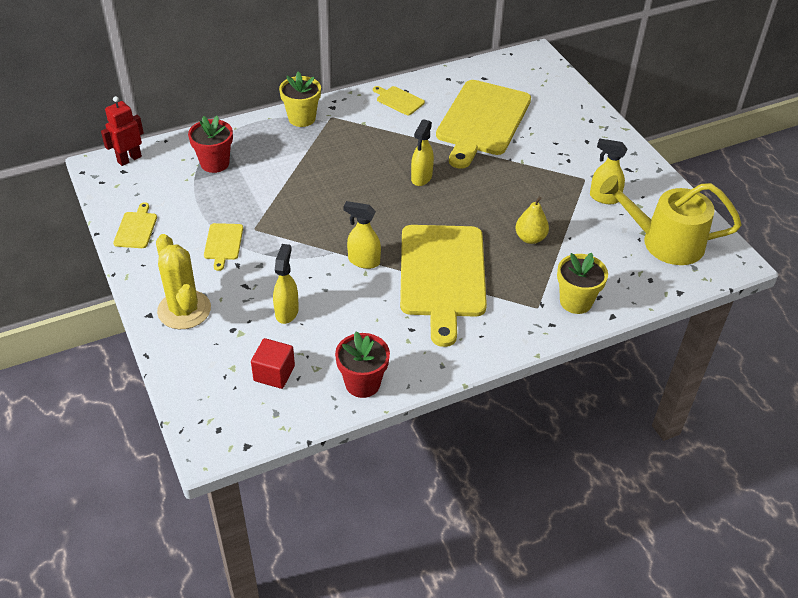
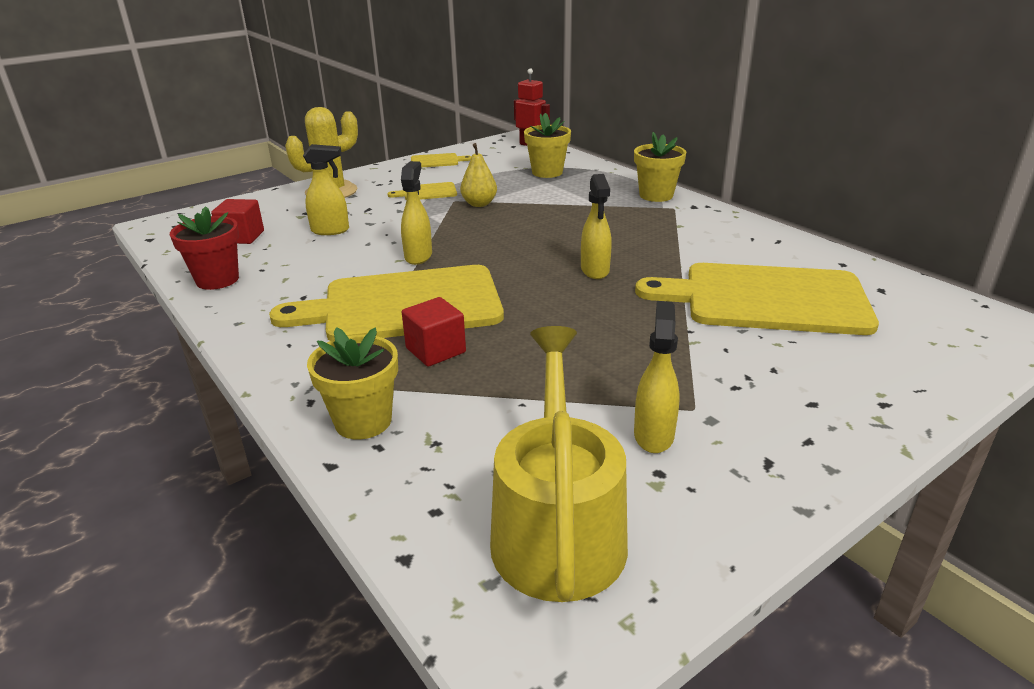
camera: 80 degrees right, 15 degrees down
red flower pot [188,116,233,173] -> yellow flower pot [524,113,571,178]
yellow cutting board [373,86,425,115] -> none
yellow spray bottle [411,119,434,186] -> yellow spray bottle turned 105 degrees counterclockwise [581,174,612,279]
yellow pear [515,197,549,244] -> yellow pear moved to [460,143,497,207]
none -> red cube [402,297,466,367]

